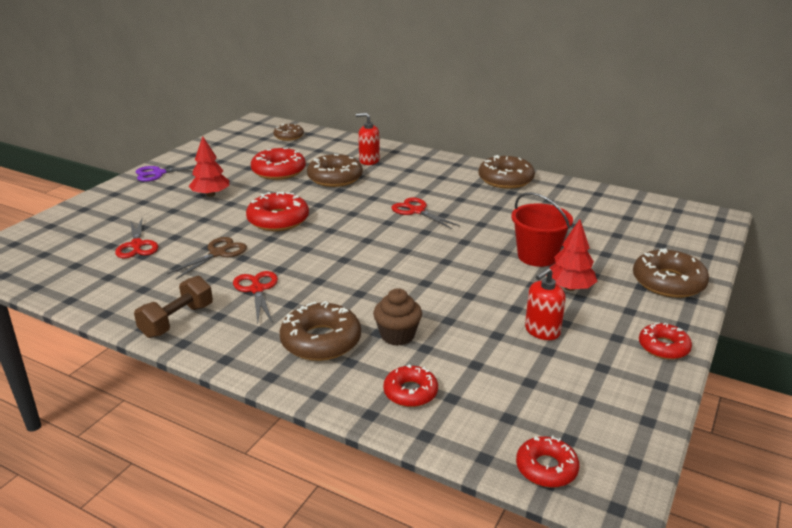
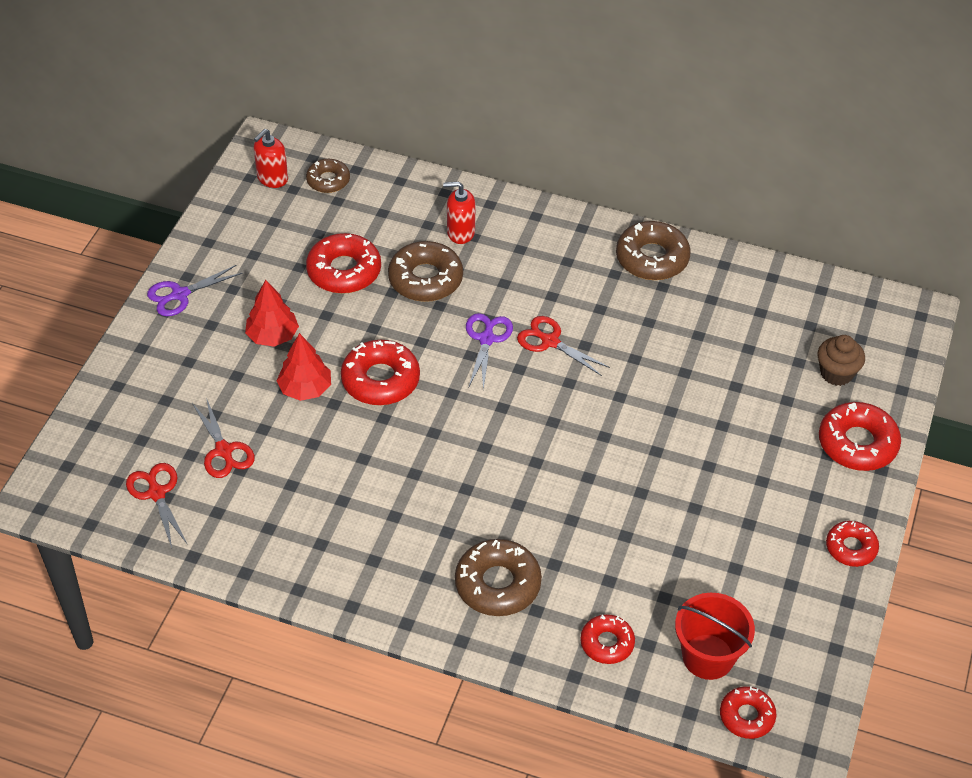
camera: 10 degrees left, 20 degrees up
brown dumbbell [134,276,213,338] -> none
brown scissors [167,237,247,279] -> none
red scissors [233,271,278,323] -> red scissors moved to [126,463,188,548]
brown cupcake [373,288,422,346] -> brown cupcake moved to [817,335,865,386]
red bucket [511,192,573,267] -> red bucket moved to [675,593,755,680]
red soap dispenser [525,268,566,340] -> red soap dispenser moved to [253,129,288,188]
red tree [546,219,598,291] -> red tree moved to [277,333,331,401]
brown donut [633,248,709,298] -> red donut [819,402,901,471]
none -> purple scissors [466,313,513,390]

